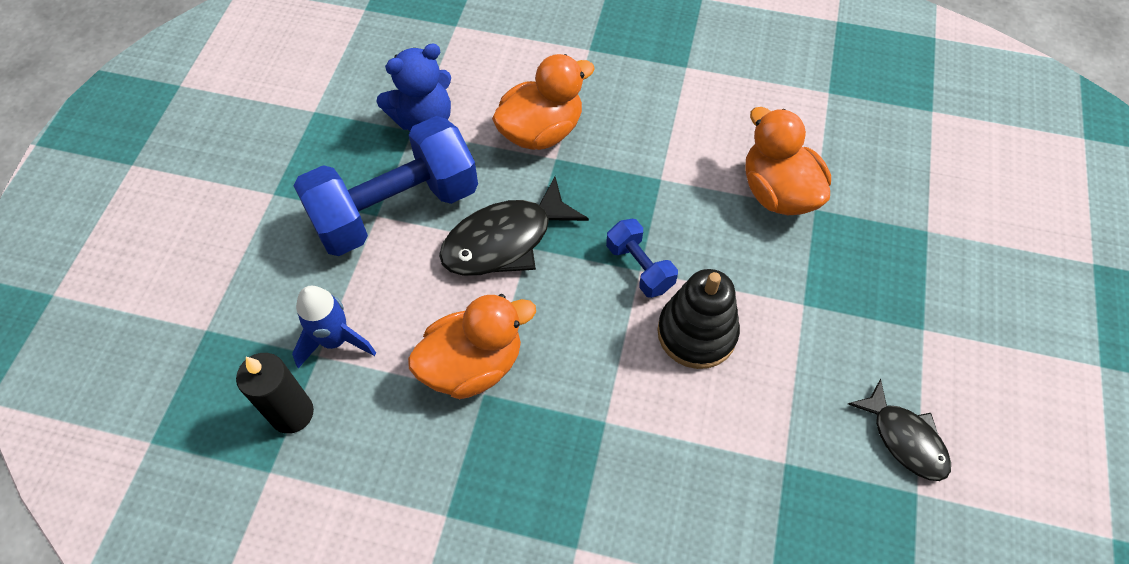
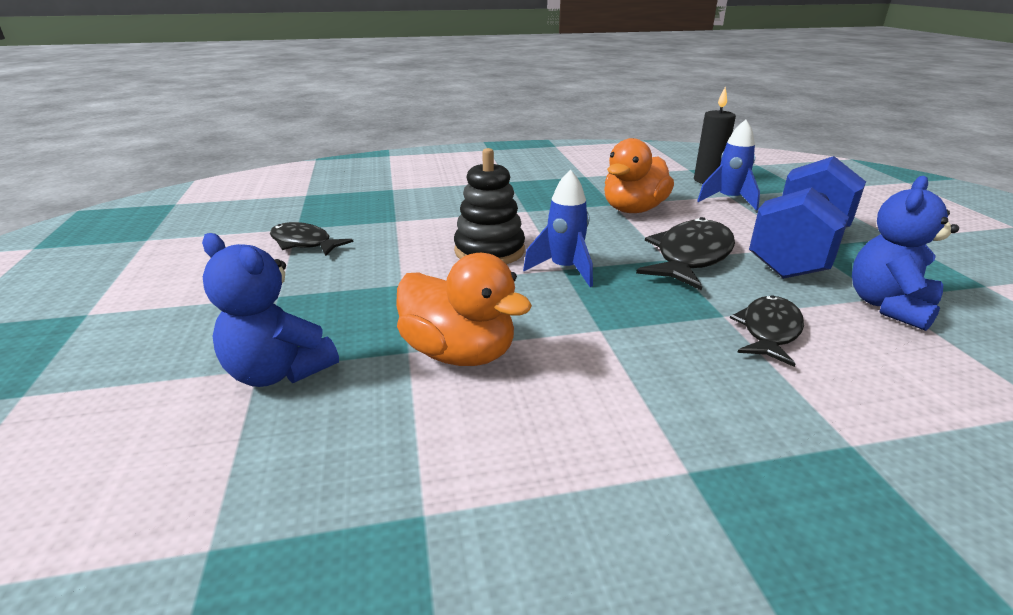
camera: 155 degrees right, 30 degrees down
orange duck [492,54,595,150] -> black fish [730,295,804,367]
blue dumbbell [606,219,678,298] -> blue rocket [523,170,593,287]
none -> blue teddy bear [202,233,339,387]

